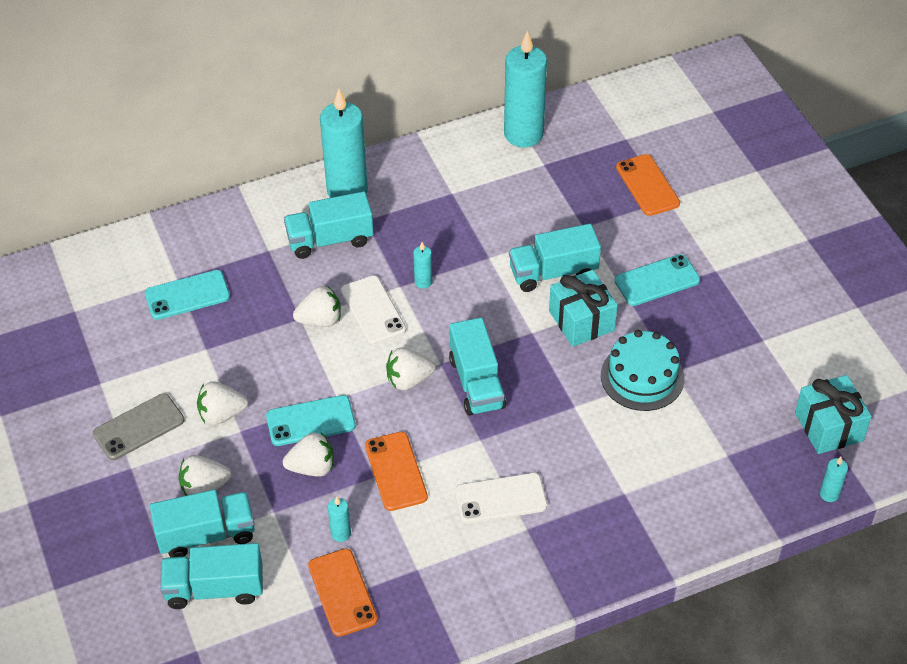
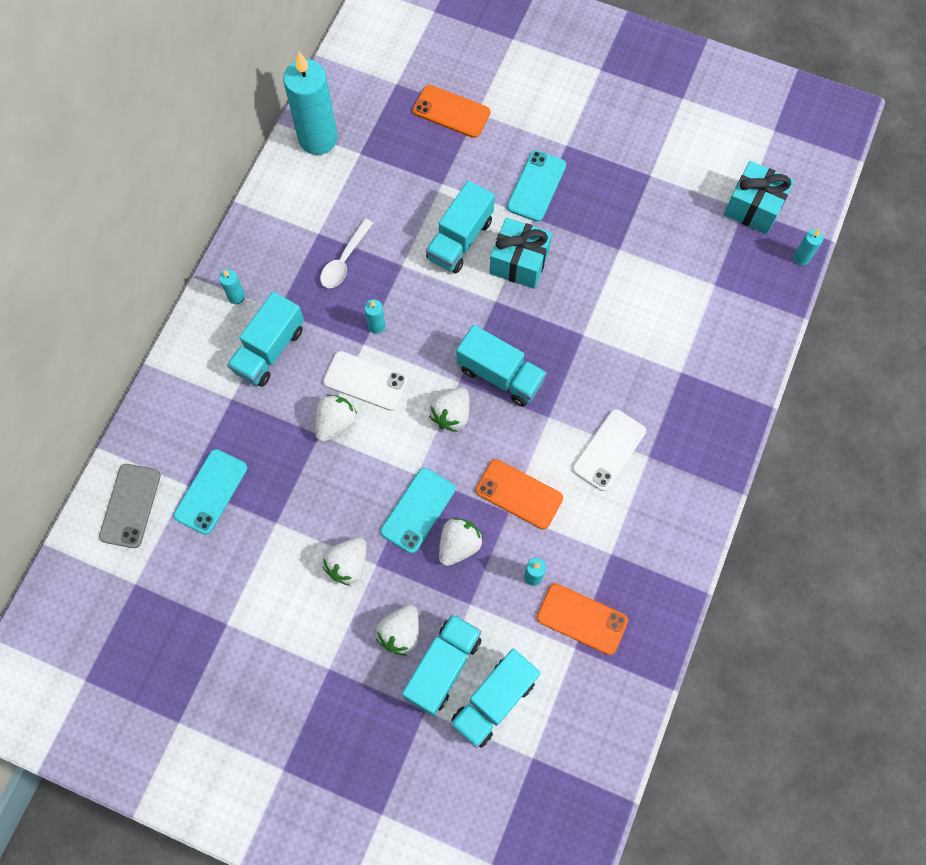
camera: 45 degrees left, 20 degrees up
grey phone [93,393,185,460] -> grey phone moved to [99,464,161,548]
turquoise candle [320,89,368,198] -> turquoise candle [219,269,245,304], size x0.42
turquoise cake [601,330,685,411] -> none
none -> white spoon [320,219,373,288]

